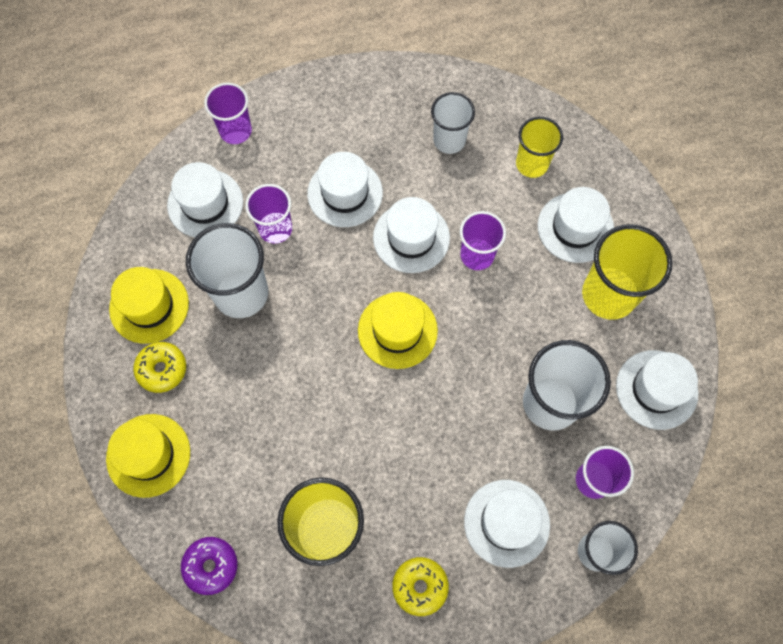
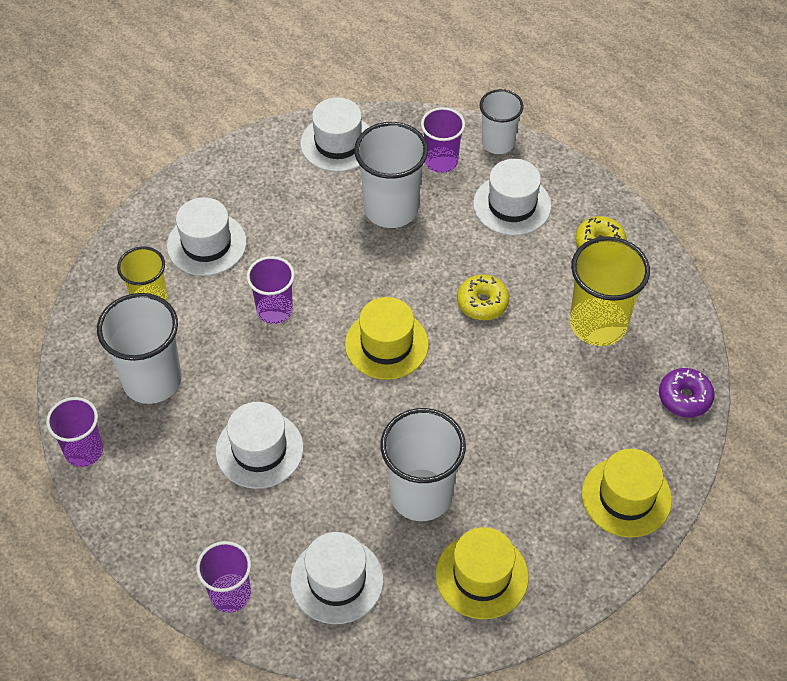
camera: 115 degrees left, 15 degrees down
yellow donut [133,342,186,393] -> yellow donut moved to [457,275,509,320]
purple cup [245,184,292,244] -> purple cup moved to [46,397,103,467]
white hat [373,197,450,273] -> none
white cup [431,92,475,154] -> white cup [97,293,182,404], size x1.59
yellow cup [582,224,672,320] -> none

